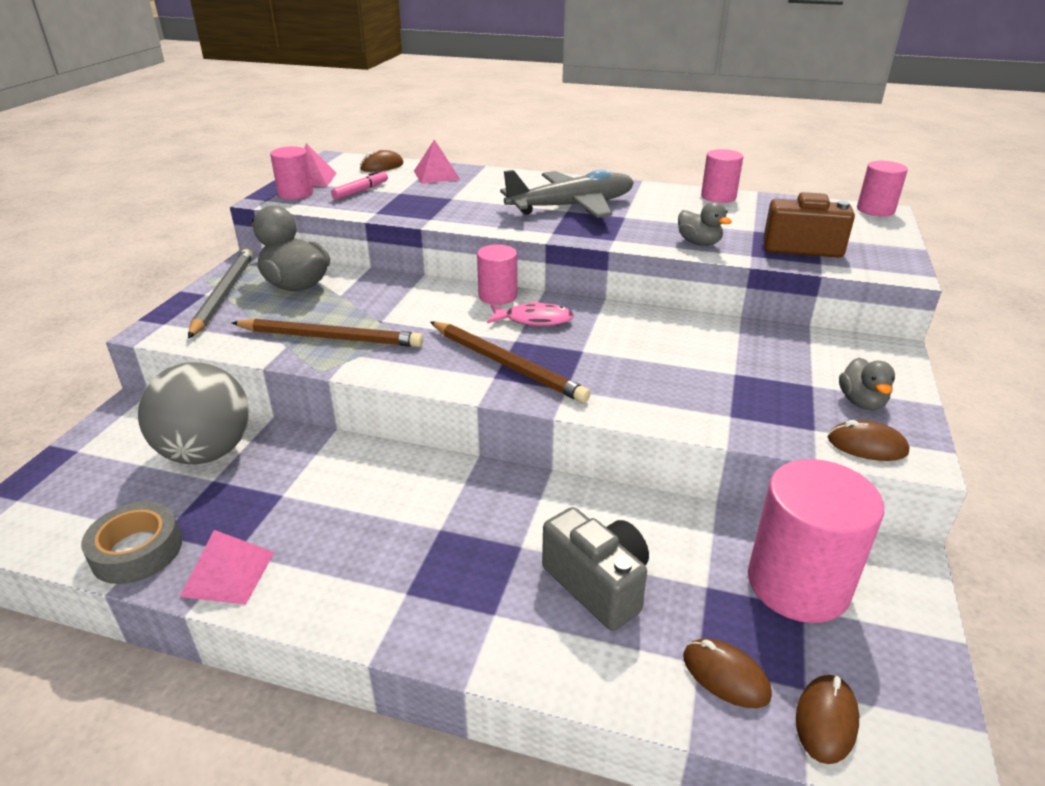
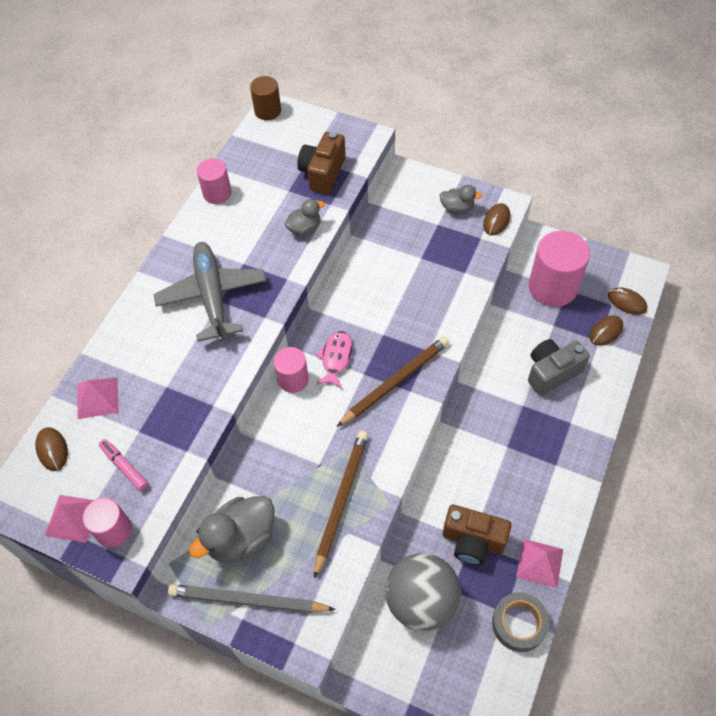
camera: 80 degrees left, 25 degrees up
pink cylinder [857,161,908,216] -> brown cylinder [250,76,281,120]
none -> brown camera [443,505,512,565]

